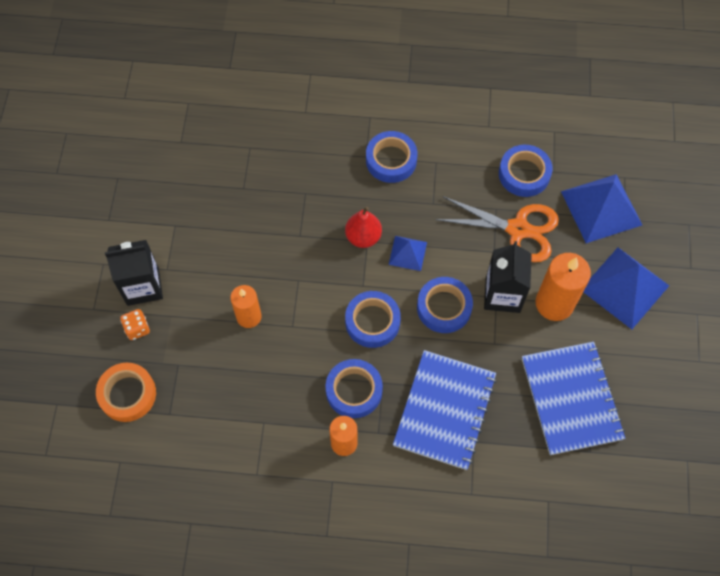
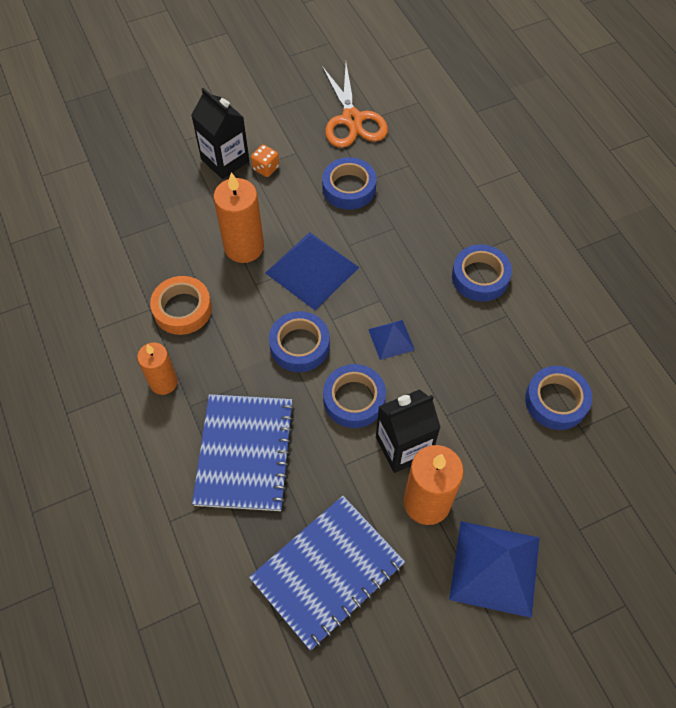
camera: 60 degrees right, 5 degrees down
orange tape [96,363,156,422] -> orange tape moved to [150,276,212,335]
orange dice [120,309,150,340] -> orange dice moved to [251,145,279,177]
orange candle [230,285,262,328] -> orange candle [214,172,264,263], size x1.55
blue tape [325,359,383,418] -> blue tape moved to [322,157,376,209]
red pear [345,207,382,248] -> none
blue notebook [393,350,497,470] -> blue notebook turned 75 degrees counterclockwise [192,394,295,511]
orange scissors [436,196,559,262] -> orange scissors moved to [322,63,388,148]
blue pyramid [561,174,642,243] -> blue pyramid moved to [265,232,359,310]

